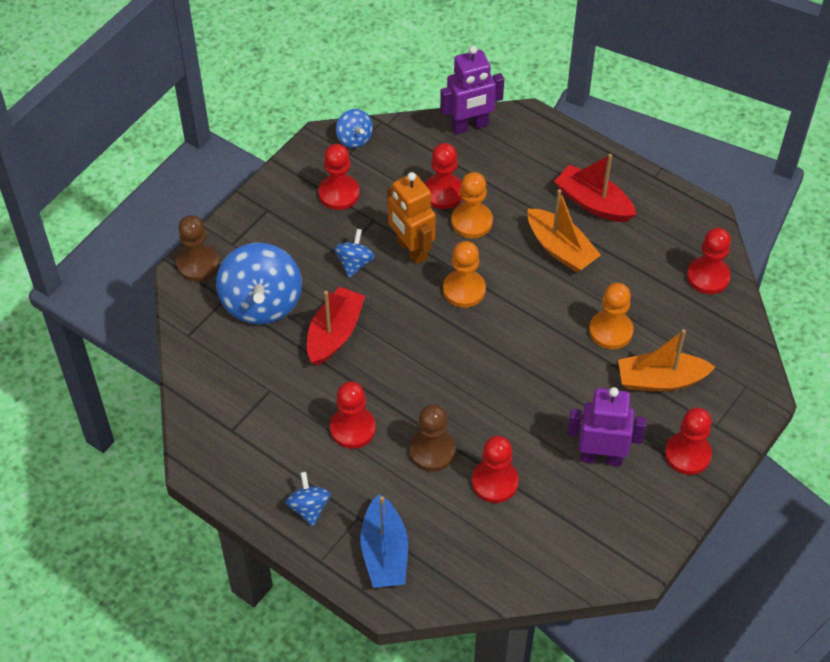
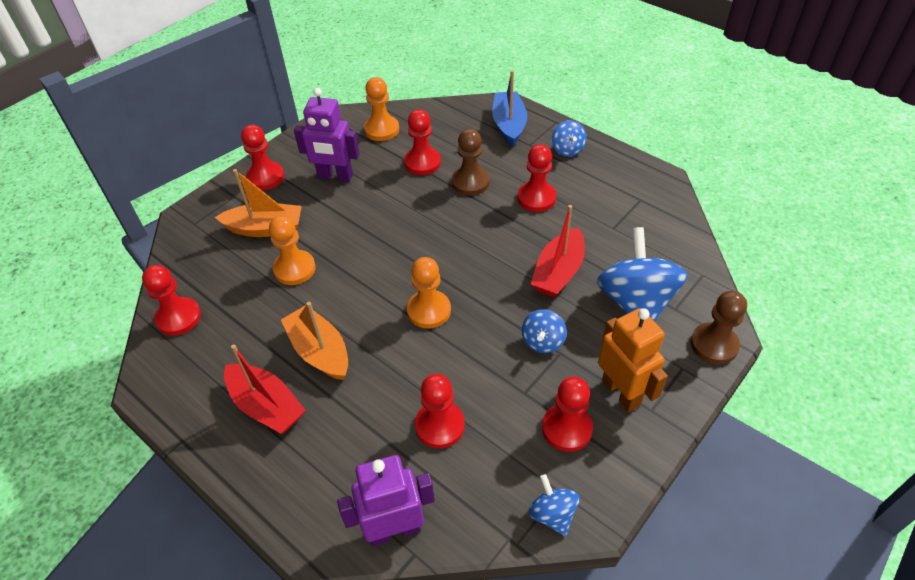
camera: 175 degrees left, 5 degrees down
orange robot [387,172,436,265] -> orange robot moved to [598,308,668,412]
orange pawn [451,172,493,238] -> orange pawn moved to [364,77,399,141]

